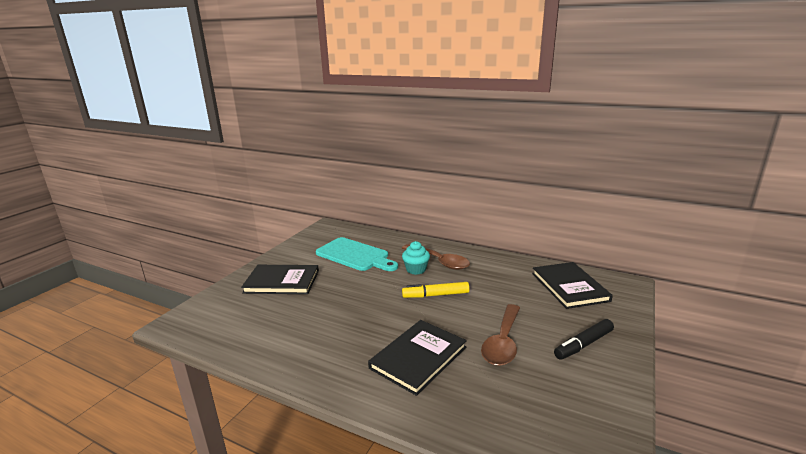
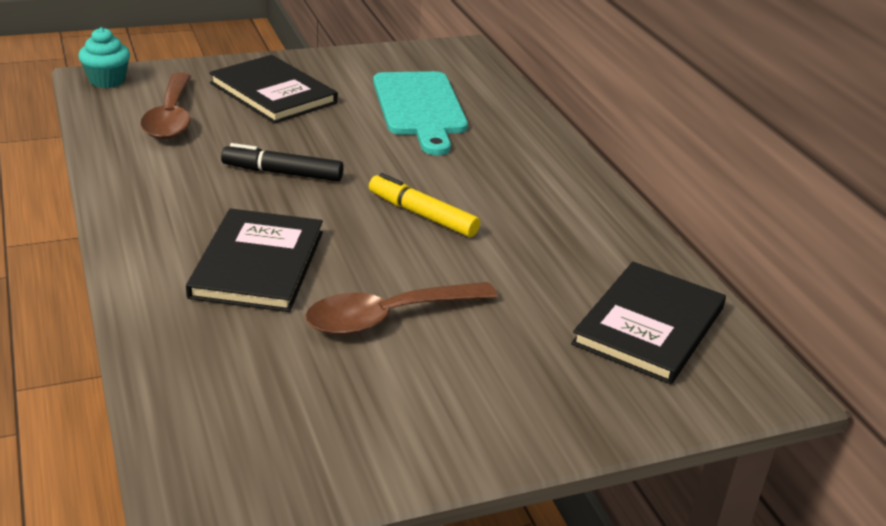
camera: 40 degrees right, 10 degrees up
black book [368,320,467,396] -> black book turned 75 degrees counterclockwise [186,208,323,312]
turquoise cupcake [402,241,430,275] -> turquoise cupcake moved to [78,27,130,88]
brown spoon [402,244,470,270] -> brown spoon moved to [140,72,191,139]
black marker [554,319,614,360] -> black marker moved to [221,143,344,181]

